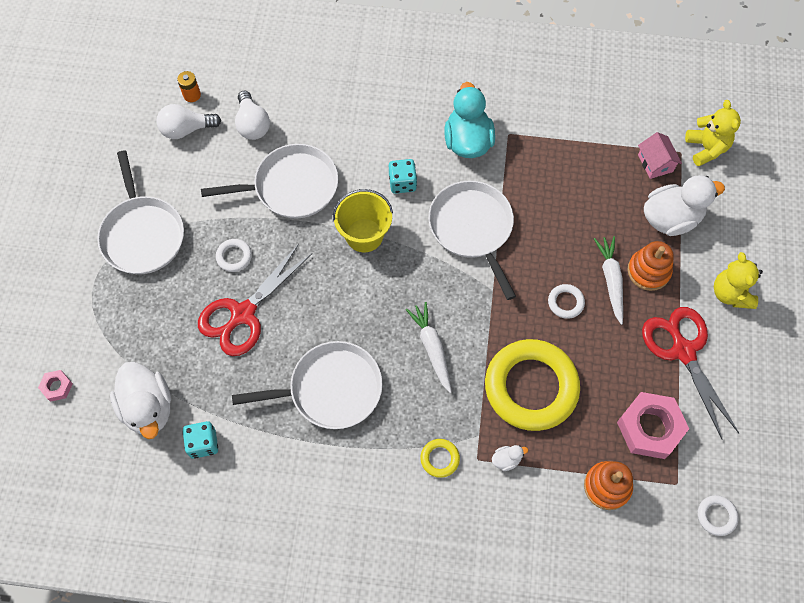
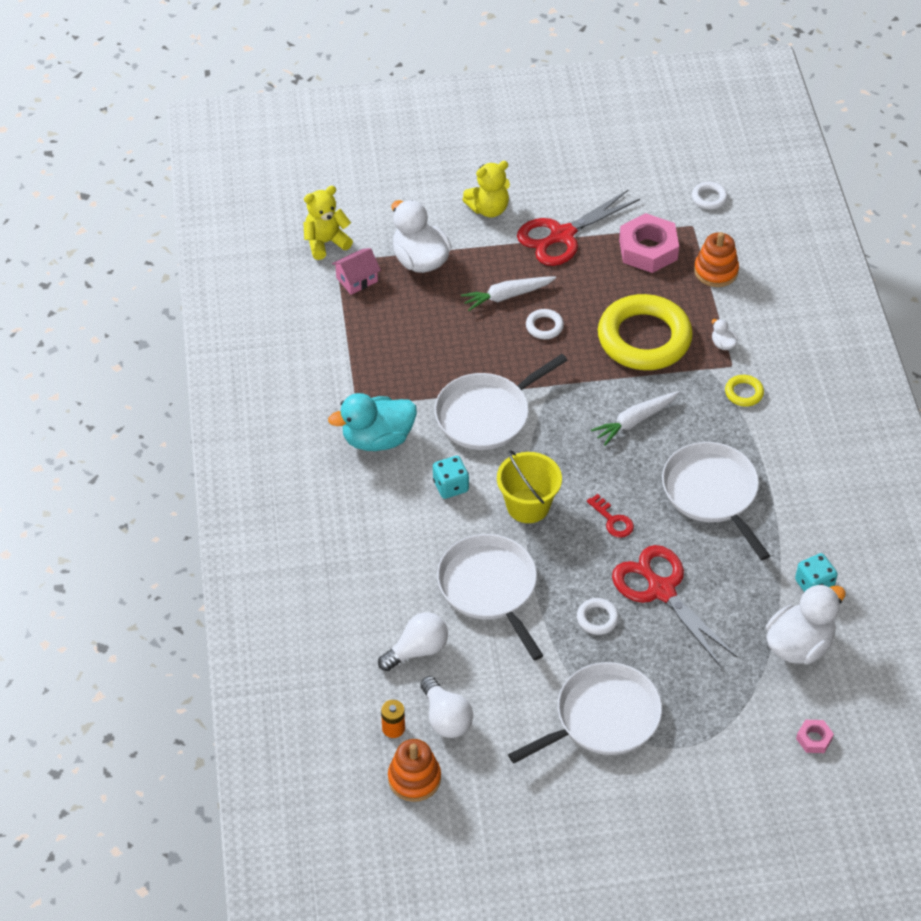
camera: 105 degrees left, 15 degrees down
red scissors [198,244,312,356] -> red scissors turned 150 degrees counterclockwise [612,545,738,667]
orange stacking toy [627,241,674,291] -> orange stacking toy moved to [388,739,441,802]
none -> red key [587,494,634,538]

